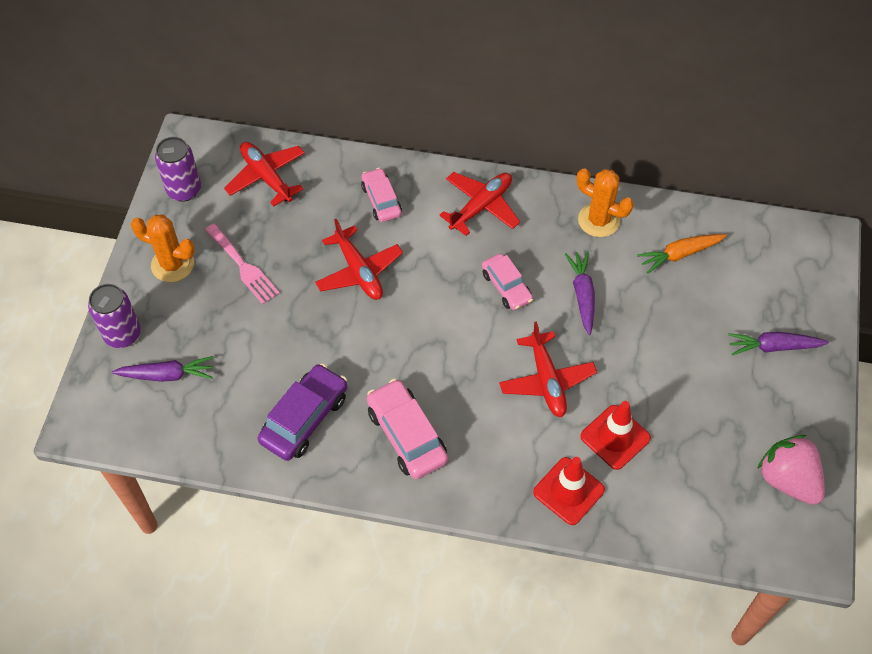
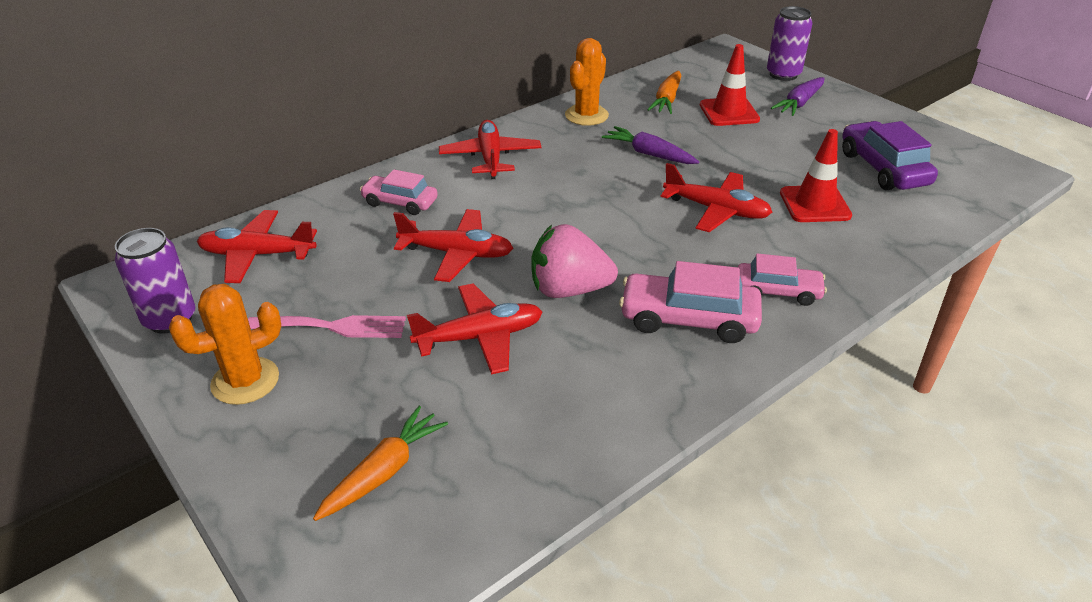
camera: 50 degrees left, 20 degrees down
purple can [88,284,141,348] -> purple can moved to [767,6,813,81]
purple carrot [112,356,213,382] -> orange carrot [313,406,448,521]
purple car [258,363,347,461] -> purple car moved to [842,121,938,190]
pink car [482,253,533,310] -> pink car moved to [738,253,827,306]
red traffic cone [533,457,605,525] -> red traffic cone moved to [700,44,760,126]
orange cactus [577,168,634,237] -> orange cactus turned 45 degrees counterclockwise [565,38,609,126]
pink strawberry [757,435,825,505] -> pink strawberry moved to [531,224,618,298]
none -> red plane [407,283,542,374]

